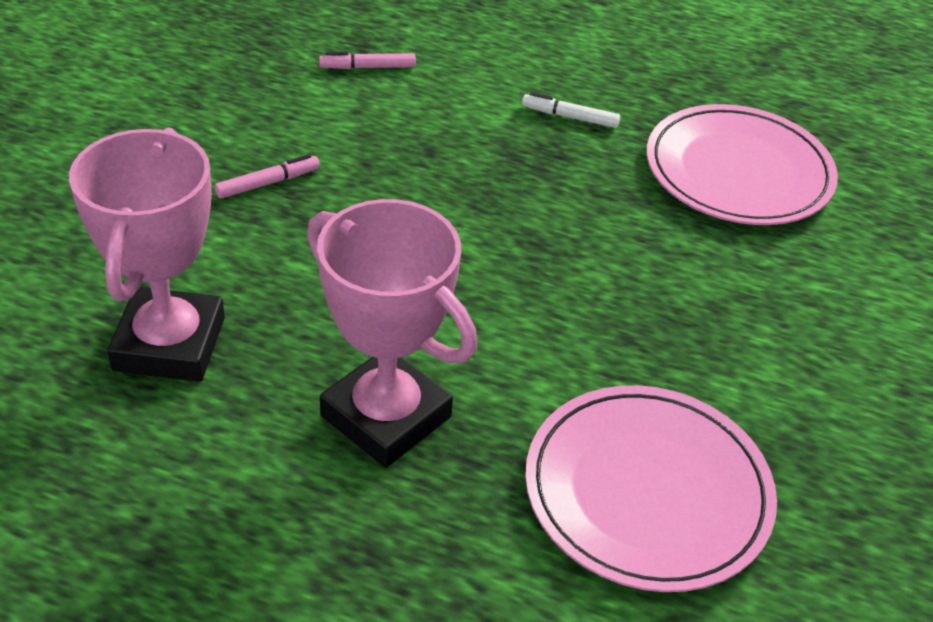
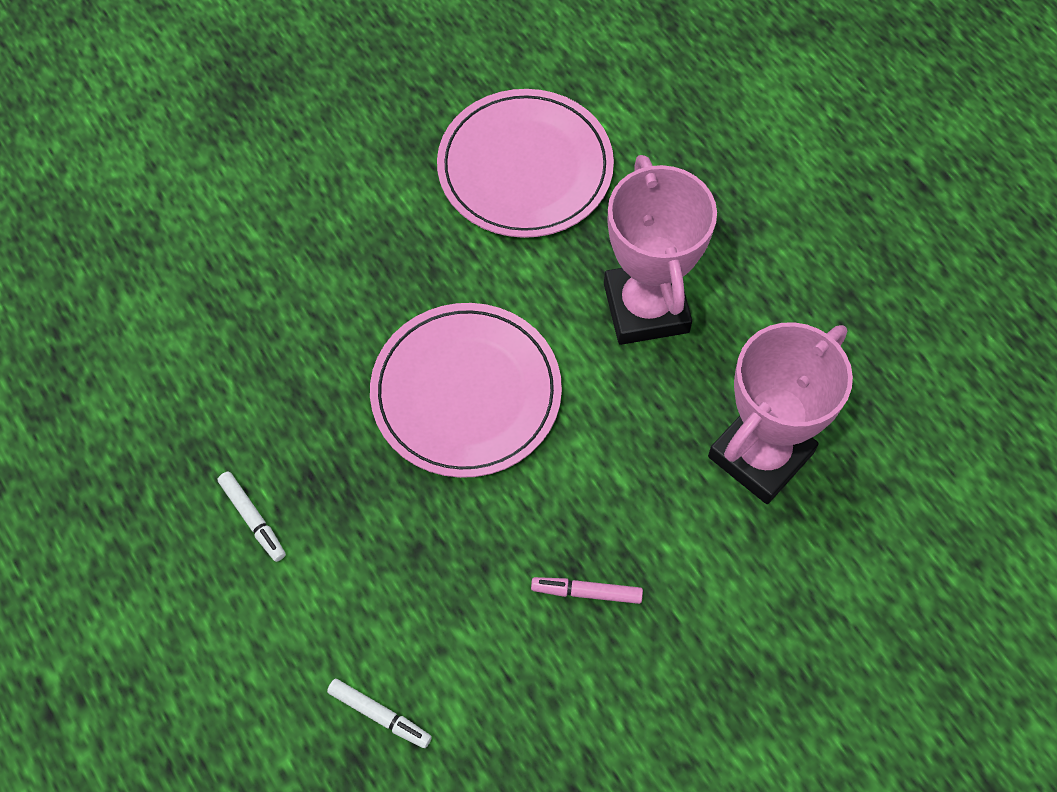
camera: 140 degrees left, 20 degrees up
pink marker [319,52,416,69] -> white marker [327,679,432,748]
pink plate [647,104,838,225] -> pink plate moved to [370,303,562,478]

